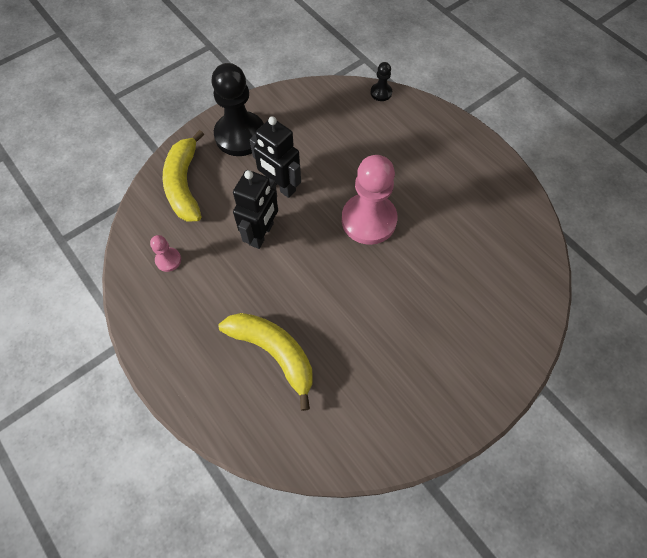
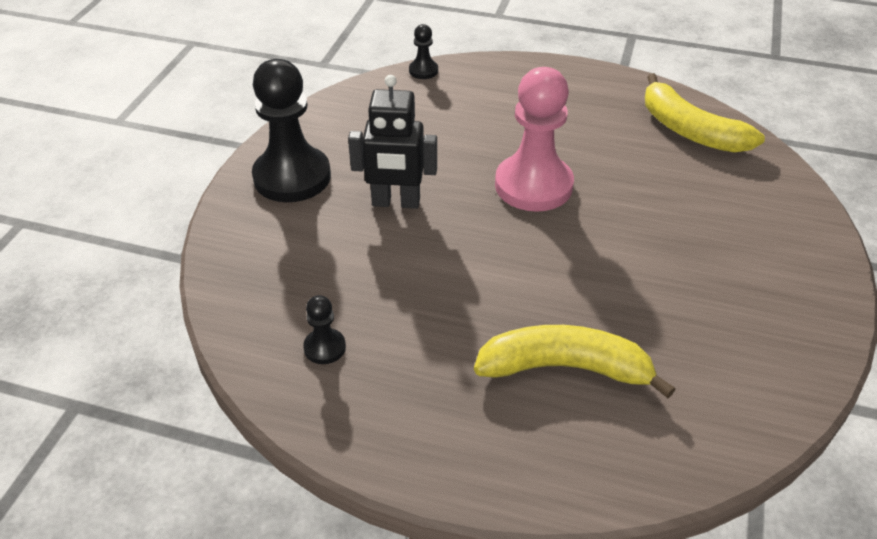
camera: 35 degrees left, 20 degrees down
pink pawn [150,235,181,272] -> black pawn [303,295,346,364]
yellow banana [162,130,204,222] -> yellow banana moved to [645,73,765,153]
black robot [233,170,278,249] -> none

